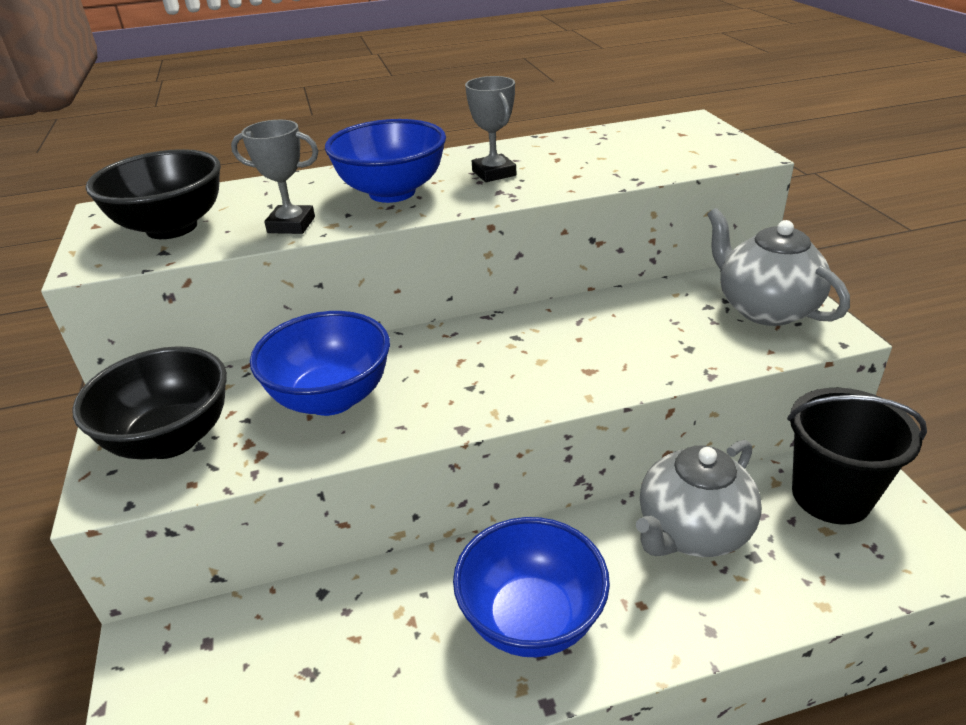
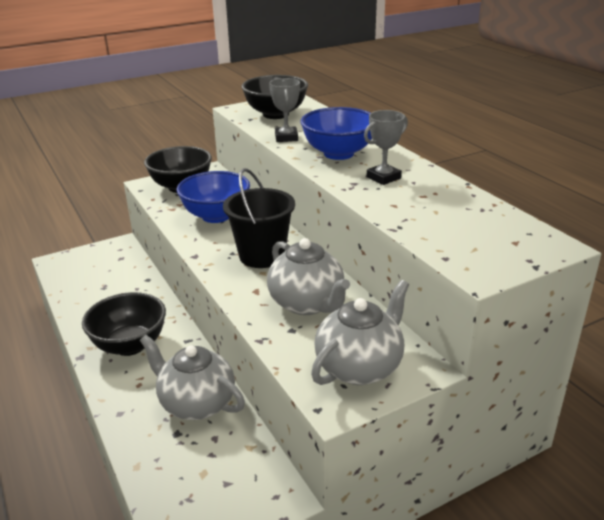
camera: 75 degrees right, 5 degrees down
blue bowl [453,517,610,657] -> black bowl [82,292,166,356]
black bucket [787,388,927,525] -> black bucket moved to [223,168,295,268]
none -> grey teapot [267,238,350,315]

